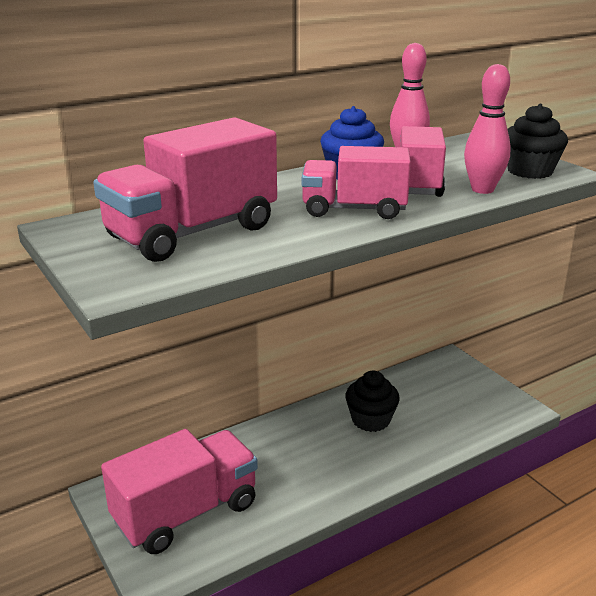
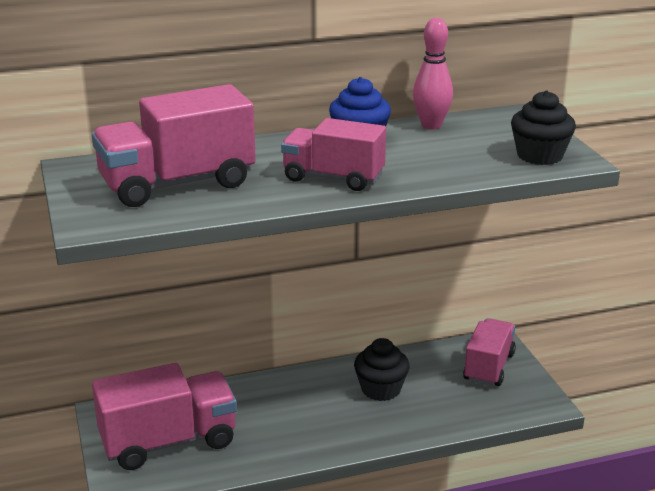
camera: 15 degrees right, 0 degrees up
pink truck [400,126,446,197] -> pink truck moved to [463,318,516,386]
pink bowling pin [464,64,511,194] -> none

